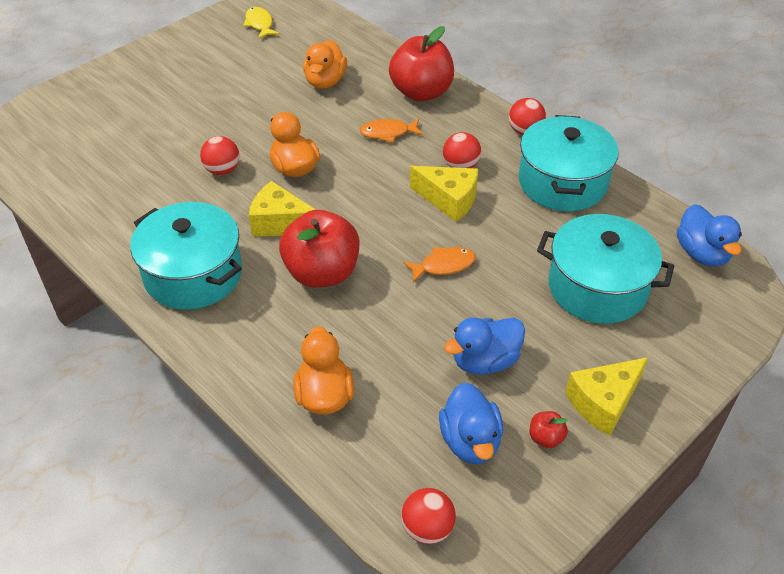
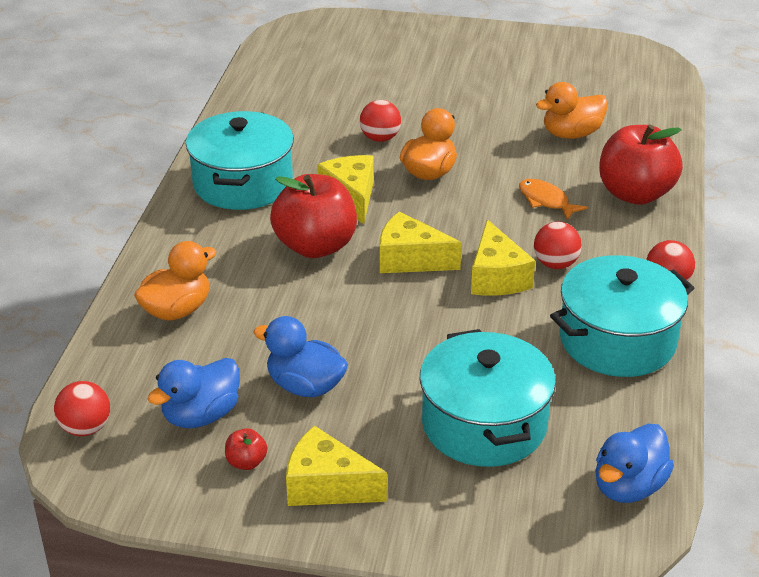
camera: 55 degrees right, 10 degrees down
yellow fish [243,7,279,39] -> none
orange fish [403,247,476,283] -> none
none -> yellow cheese [380,212,462,273]

